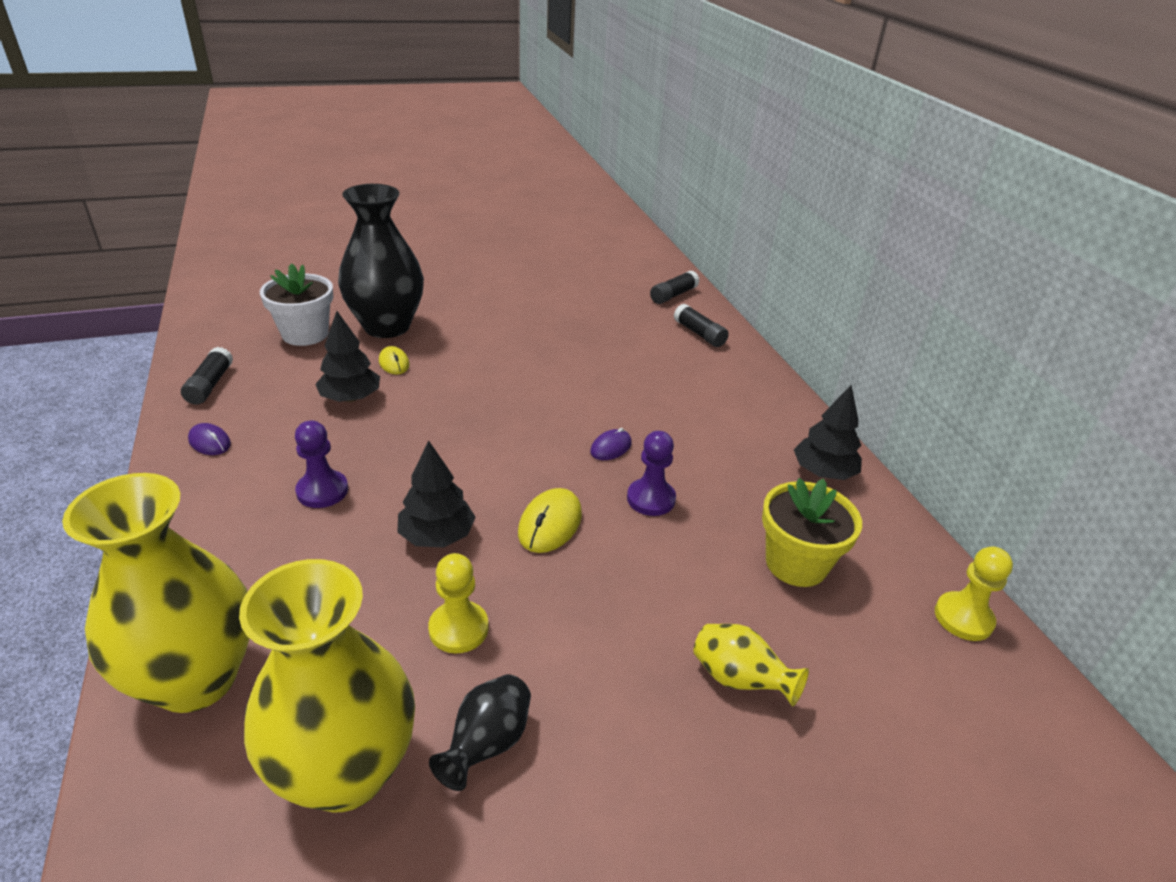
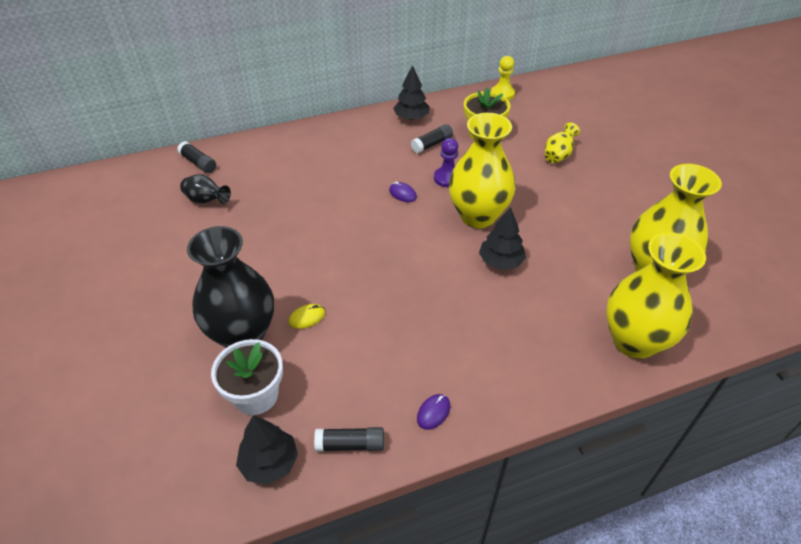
camera: 90 degrees left, 10 degrees up
purple pawn [295,420,348,508] -> none
black tree [315,311,380,402] -> black tree moved to [236,416,298,485]
yellow pawn [428,553,489,653] -> none
black vase [429,674,531,791] -> black vase moved to [180,174,231,204]
yellow mouse [518,488,582,553] -> yellow vase [449,113,516,228]
black glue stick [674,304,729,347] -> black glue stick moved to [411,124,453,153]

